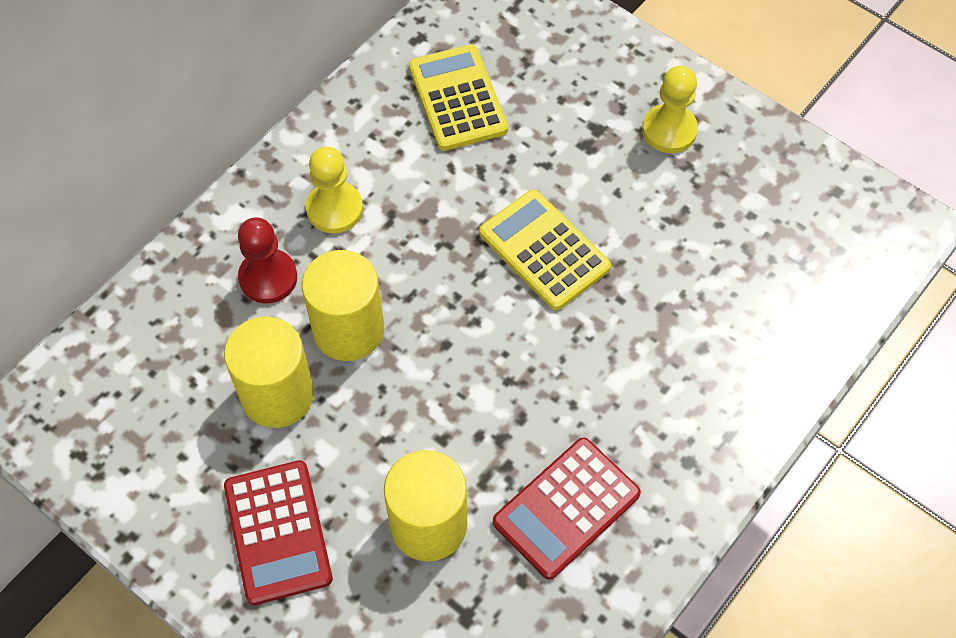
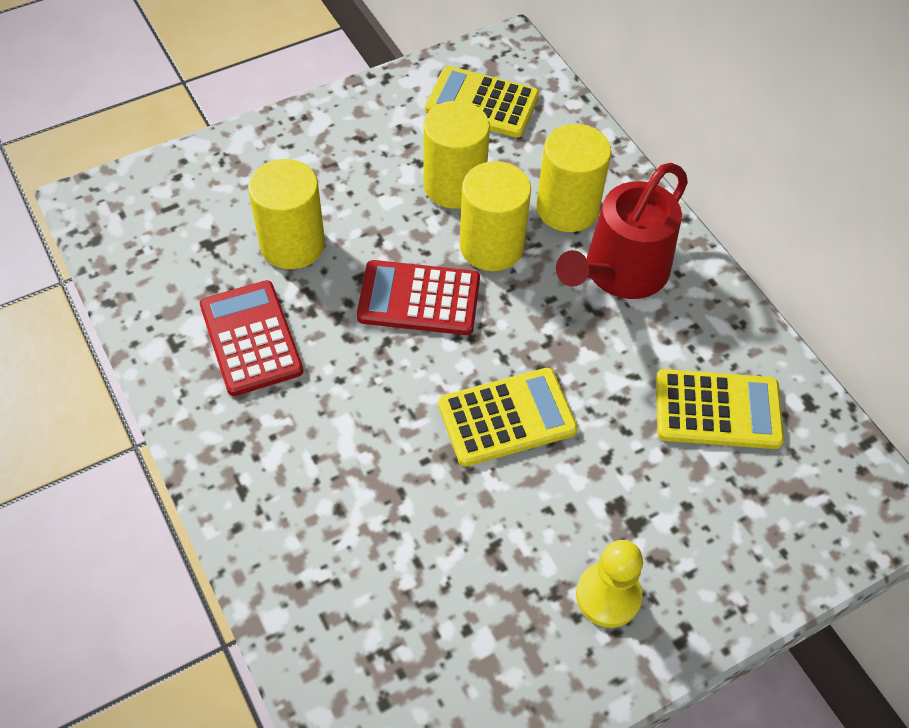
camera: 110 degrees right, 5 degrees down
red calculator [224,460,333,605] -> red calculator moved to [357,260,480,335]
red pawn [238,217,297,303] -> yellow cylinder [537,124,611,232]
yellow pawn [306,147,363,233] -> red watering can [556,163,688,299]
none -> yellow calculator [425,66,539,138]

